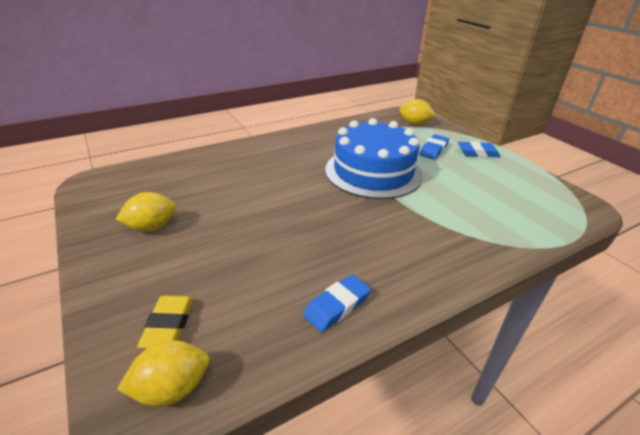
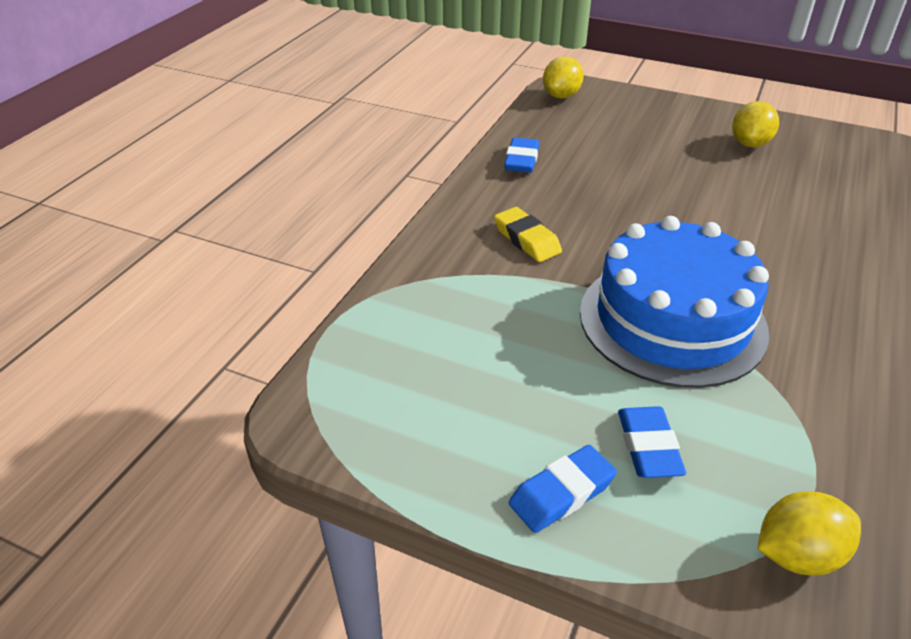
camera: 145 degrees right, 5 degrees up
yellow eraser [137,296,193,349] -> yellow eraser moved to [494,207,562,262]

